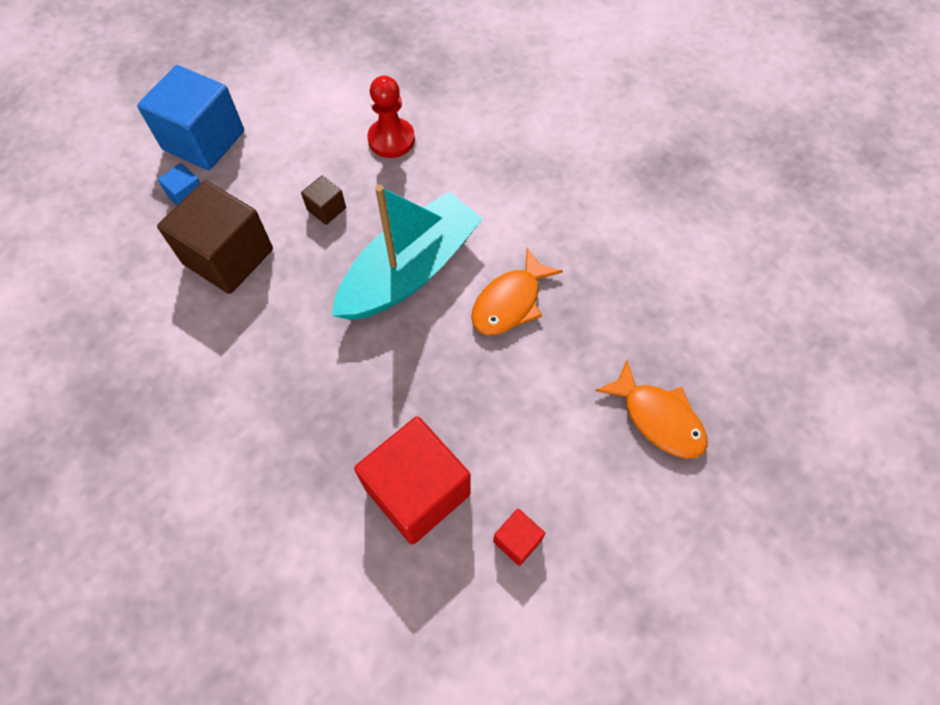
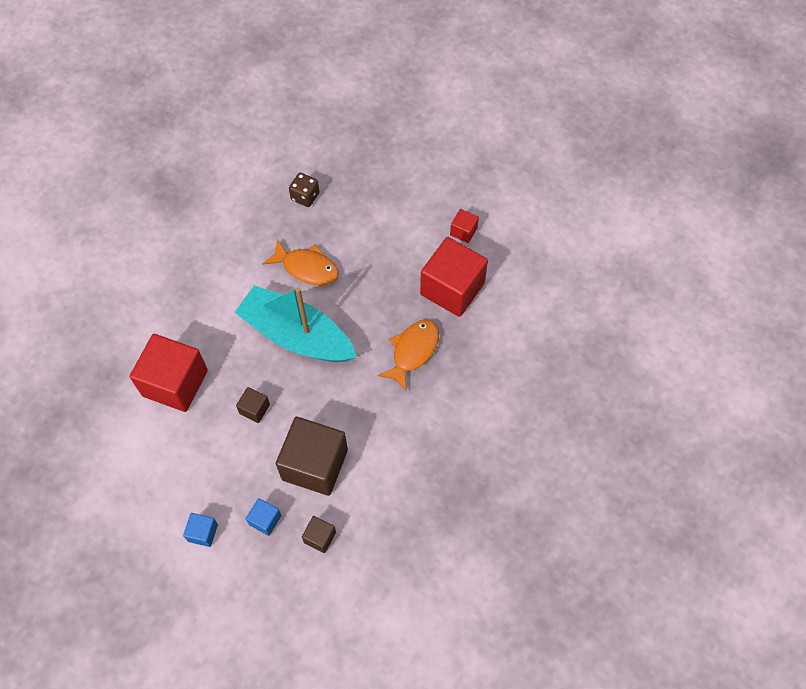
camera: 105 degrees left, 0 degrees up
blue cube [137,65,244,170] -> blue cube [183,513,218,547], size x0.45
red pawn [367,76,415,158] -> red cube [130,334,208,412]
orange fish [595,360,708,459] -> orange fish moved to [378,320,439,392]
none -> brown dice [289,173,319,207]
none -> brown cube [302,516,336,553]

